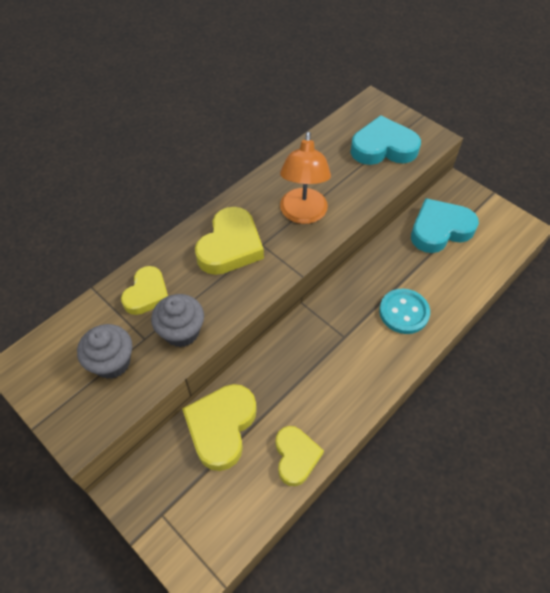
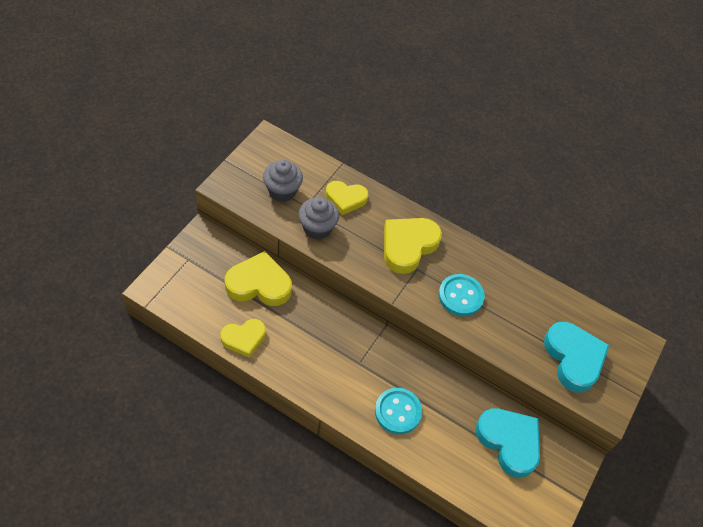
camera: 70 degrees right, 0 degrees up
yellow heart [195,207,264,275] -> yellow heart turned 120 degrees clockwise [384,218,442,274]
orange lamp [280,132,331,224] -> turquoise button [438,274,485,316]

